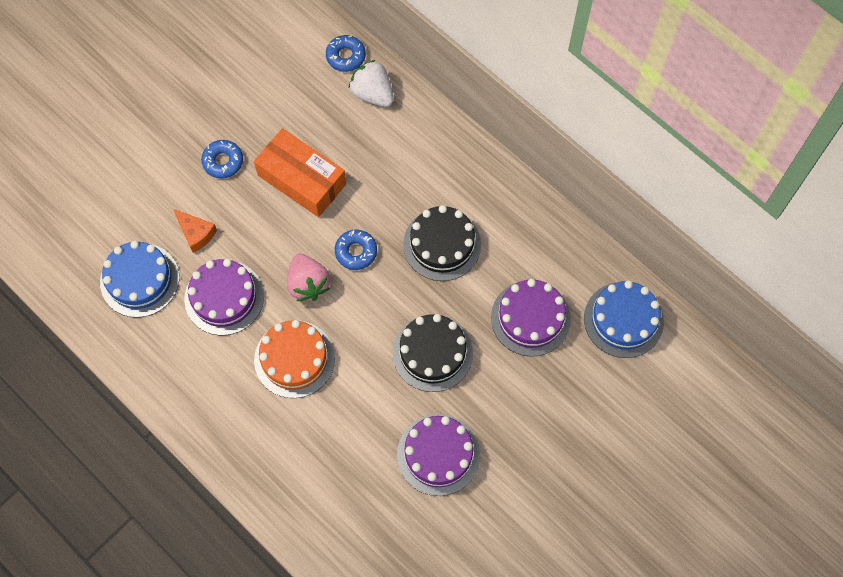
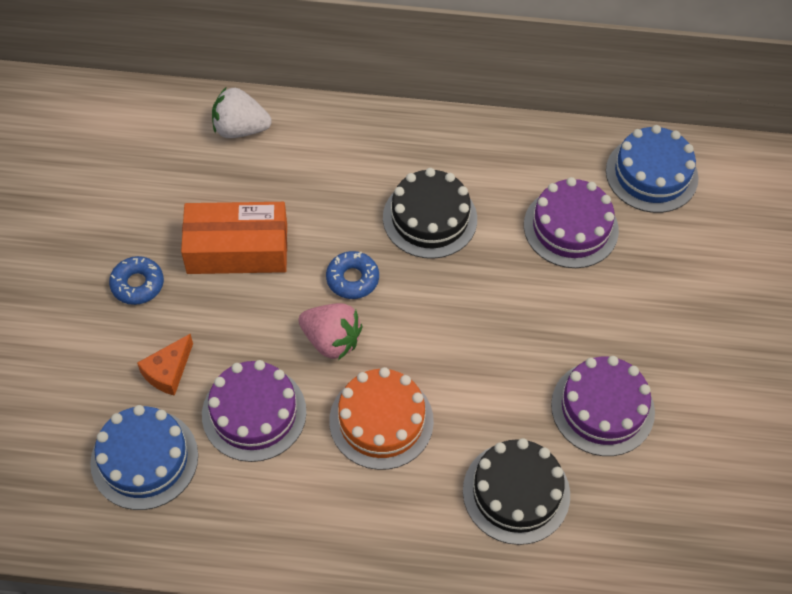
camera: 40 degrees left, 10 degrees down
orange cheese [173,209,217,253] -> orange cheese turned 120 degrees clockwise [137,334,193,396]
blue donut [326,35,366,72] -> none
black cake [393,314,473,392] -> black cake moved to [463,438,570,545]

